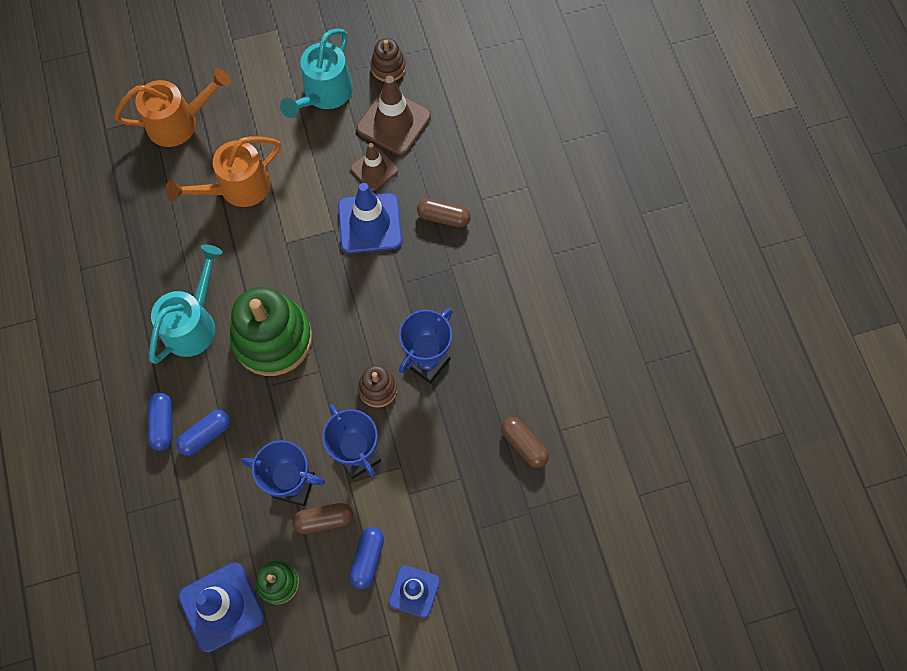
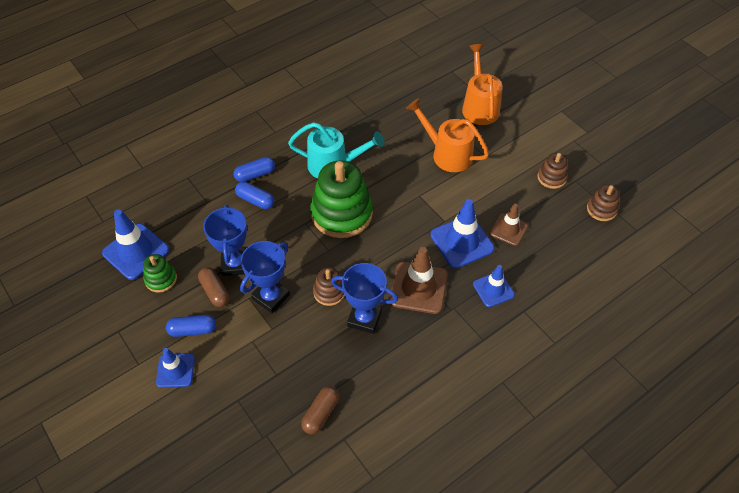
camera: 70 degrees right, 15 degrees down
orange watering can [114,68,231,147] -> orange watering can turned 150 degrees counterclockwise [462,44,503,125]
turquoise watering can [280,29,353,118] -> brown stacking toy [537,153,568,189]
brown traffic cone [357,76,431,155] -> brown traffic cone moved to [390,247,448,314]
brown capsule [417,199,471,227] -> blue traffic cone [473,265,515,307]

